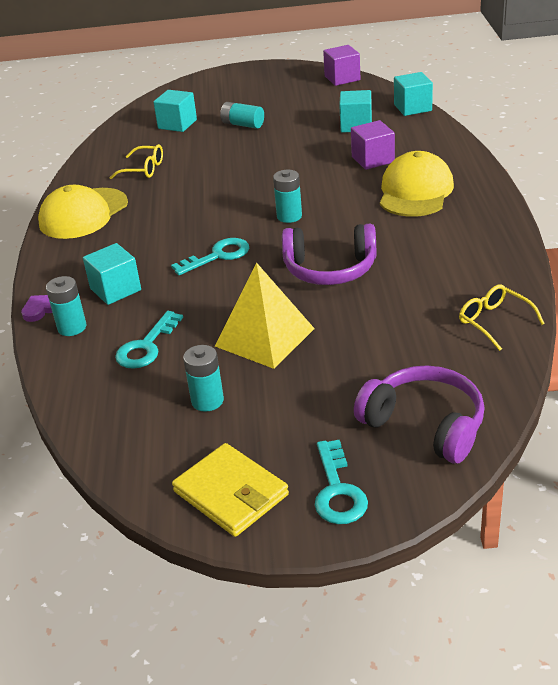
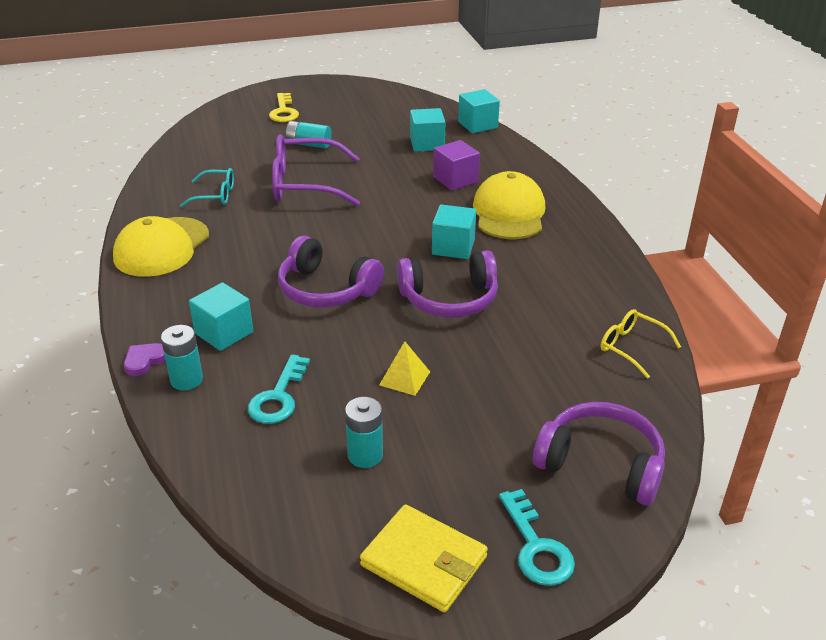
camera: 15 degrees left, 0 degrees up
yellow glasses [109,144,163,179] -> turquoise glasses [180,168,234,207]
turquoise cube [153,90,197,132] -> turquoise cube moved to [432,205,476,259]
turquoise key [171,238,249,275] -> purple headphones [278,236,384,308]
yellow pyramid [215,262,315,369] -> yellow pyramid [379,341,430,396], size x0.51
turquoise battery [273,170,302,223] -> none
purple cube [323,45,360,86] -> none
none -> yellow key [269,93,299,122]
none -> purple glasses [272,135,360,206]

